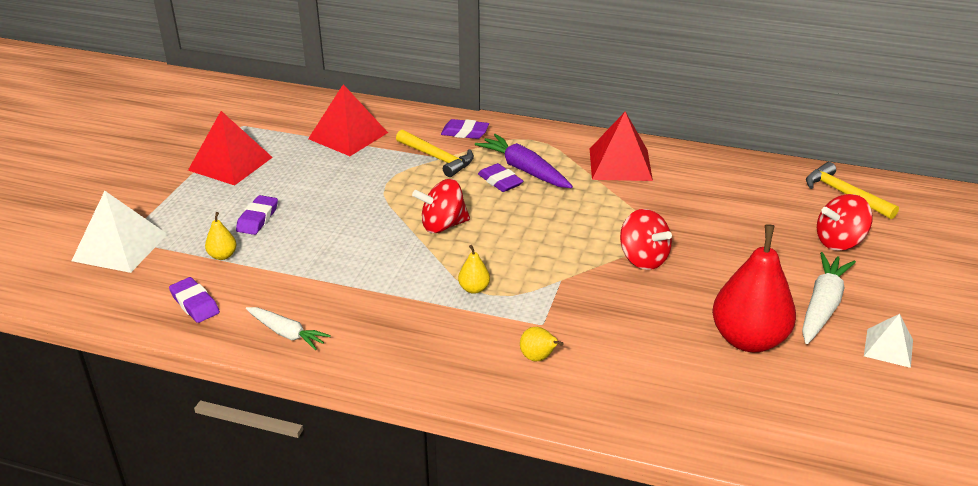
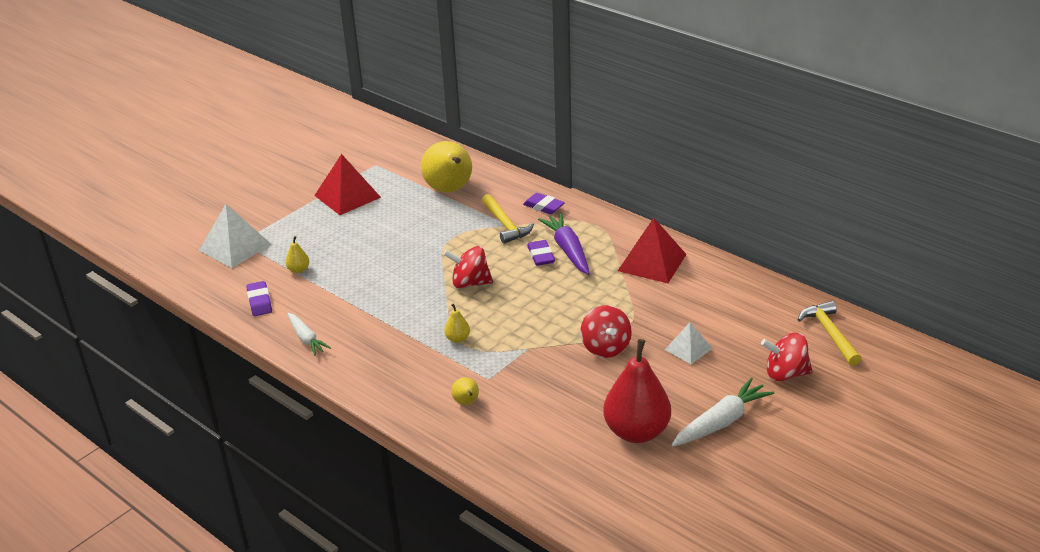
camera: 25 degrees right, 0 degrees up
purple eraser [236,195,278,235] -> none
red pyramid [308,84,388,156] -> yellow pear [421,141,472,192]
white pyramid [864,314,913,368] -> white pyramid moved to [665,322,713,364]

